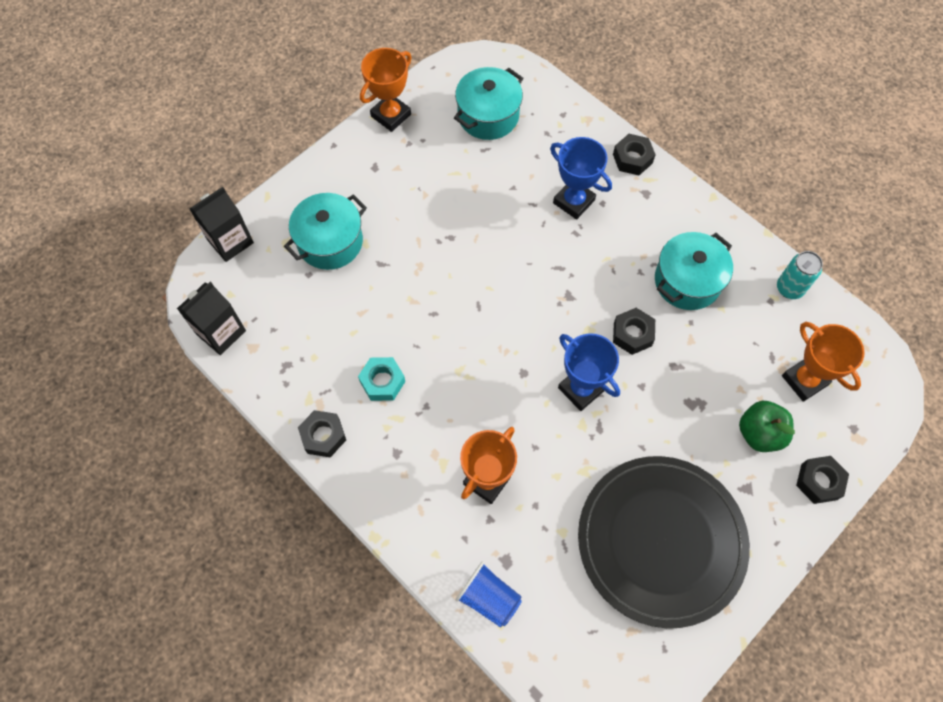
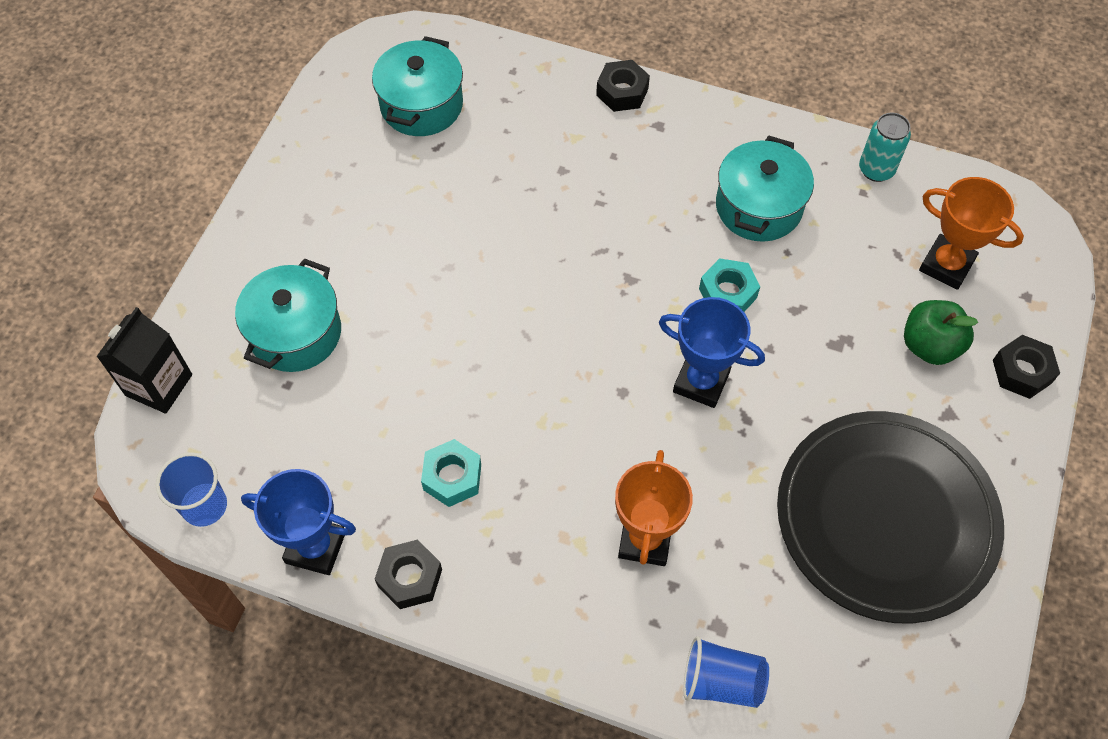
camera: 25 degrees left, 5 degrees down
black carton [177,282,246,355] -> blue cup [156,452,227,527]
orange trophy [360,48,412,132] -> none
blue trophy [550,137,612,220] -> blue trophy moved to [241,469,356,575]
black nut [613,308,655,355] -> turquoise nut [699,258,760,312]

